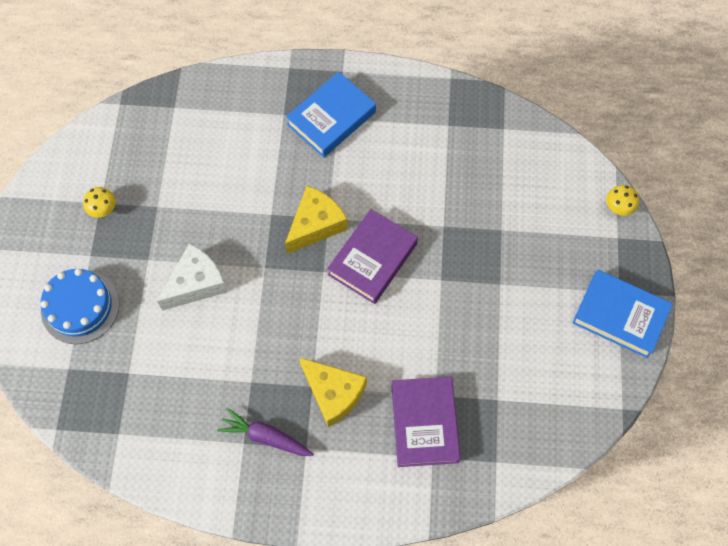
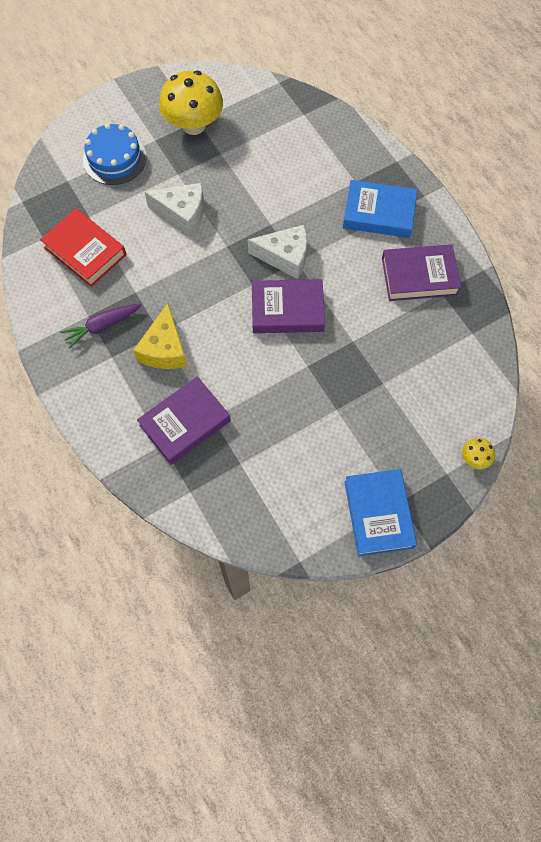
camera: 55 degrees right, 0 degrees up
yellow mushroom [83,187,116,218] -> yellow mushroom [159,71,223,135], size x2.31
purple carrot [217,408,314,456] -> purple carrot turned 105 degrees counterclockwise [60,304,142,349]
yellow cheese [285,186,348,254] -> white cheese [248,225,307,279]
none -> red book [40,209,126,287]
none -> purple book [382,244,461,301]

